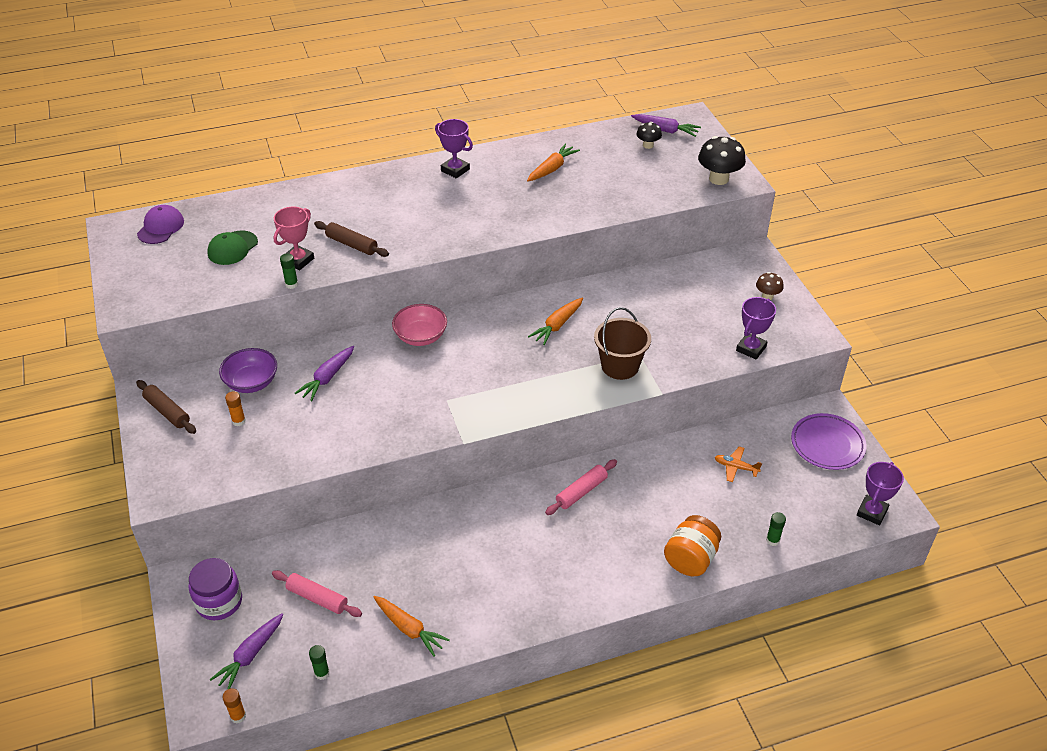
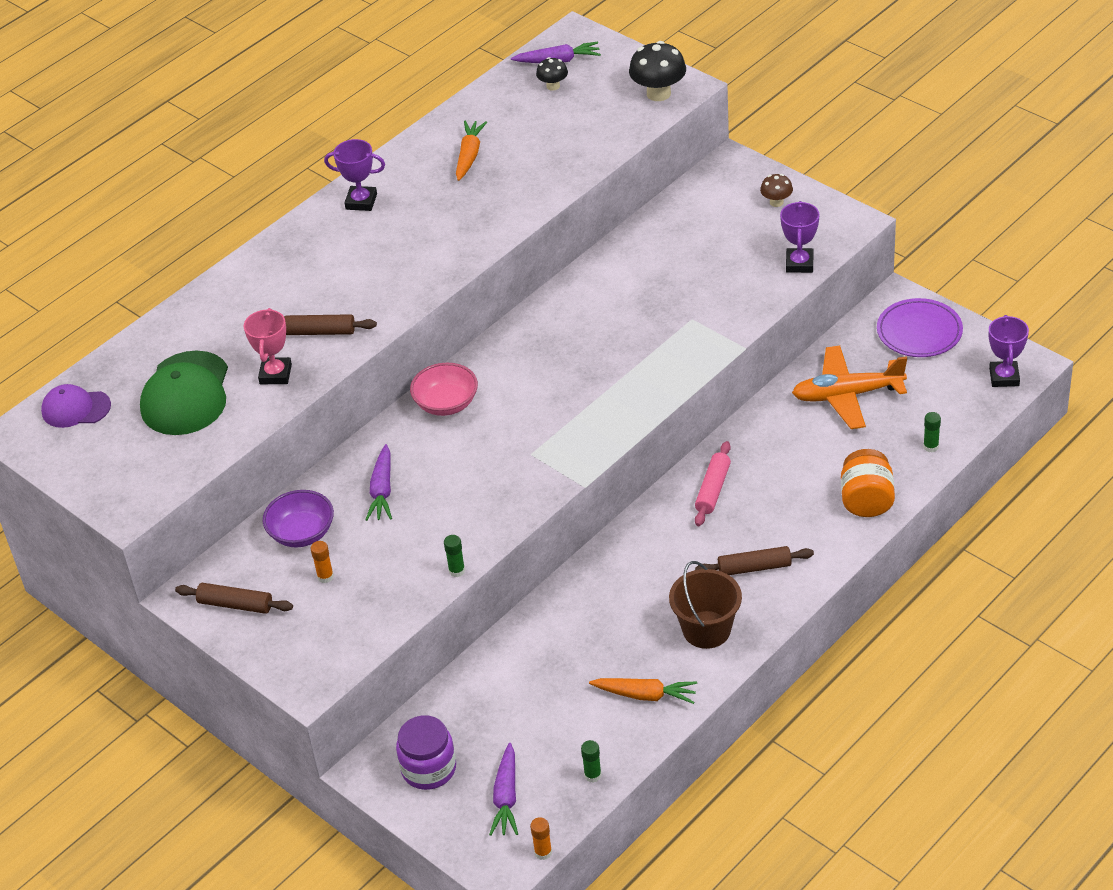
camera: 25 degrees left, 0 degrees up
purple cap [137,205,184,244] -> purple cap turned 75 degrees counterclockwise [41,384,111,428]
green cap [207,230,258,265] -> green cap [140,350,228,435], size x1.66
pink rolling pin [272,570,362,617] -> none
green glue stick [280,253,298,289] -> green glue stick moved to [444,535,465,577]
orange carrot [528,297,583,345] -> none
brown bucket [594,307,651,380] -> brown bucket moved to [669,561,742,649]
orange plane [715,447,762,482] -> orange plane [792,346,907,429], size x2.13
none -> brown rolling pin [695,546,814,575]

